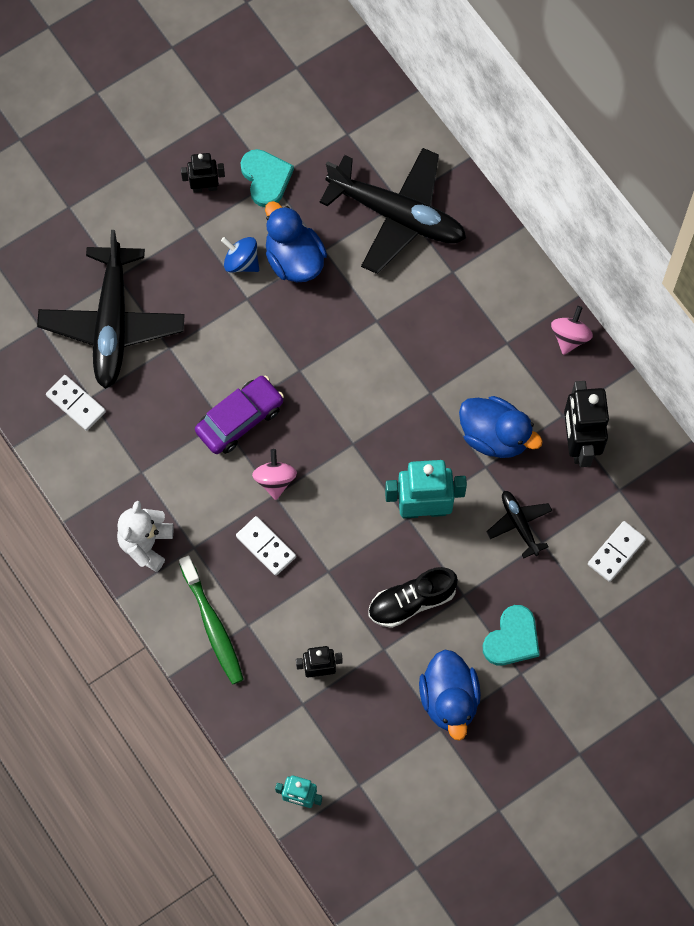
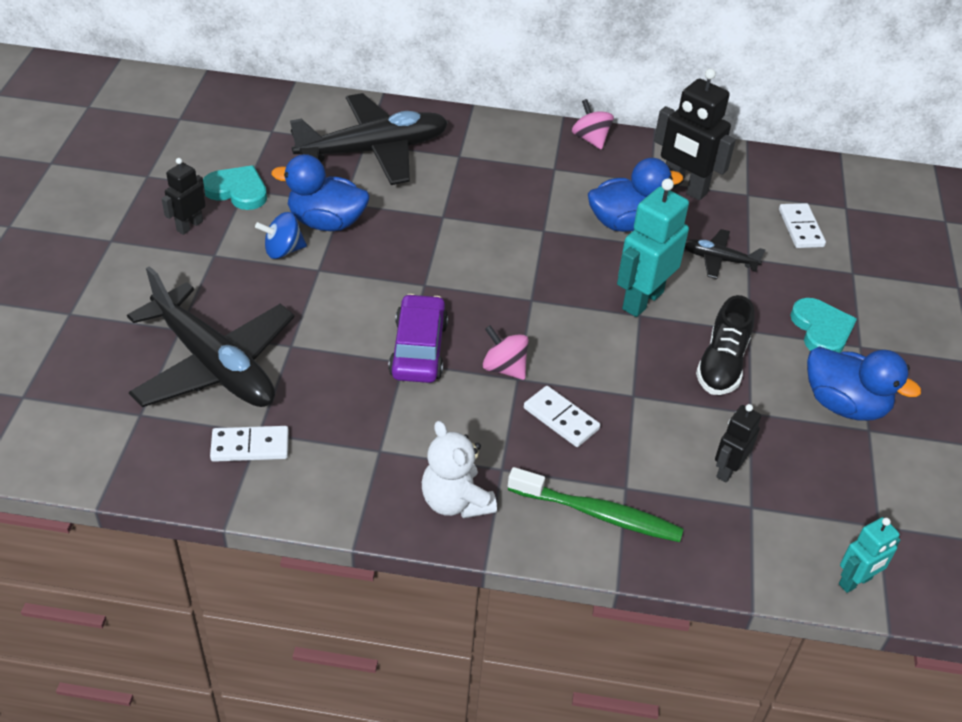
camera: 50 degrees left, 25 degrees down
white domino [236,516,296,576] -> white domino turned 45 degrees clockwise [524,386,600,447]

